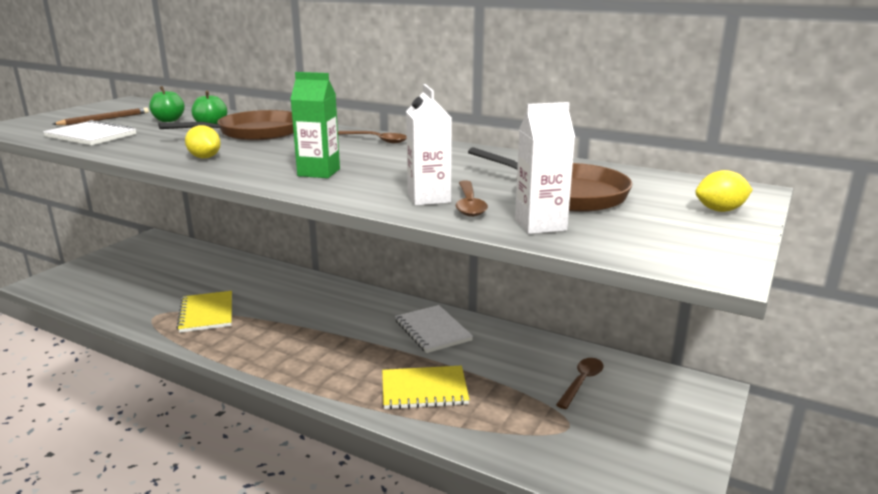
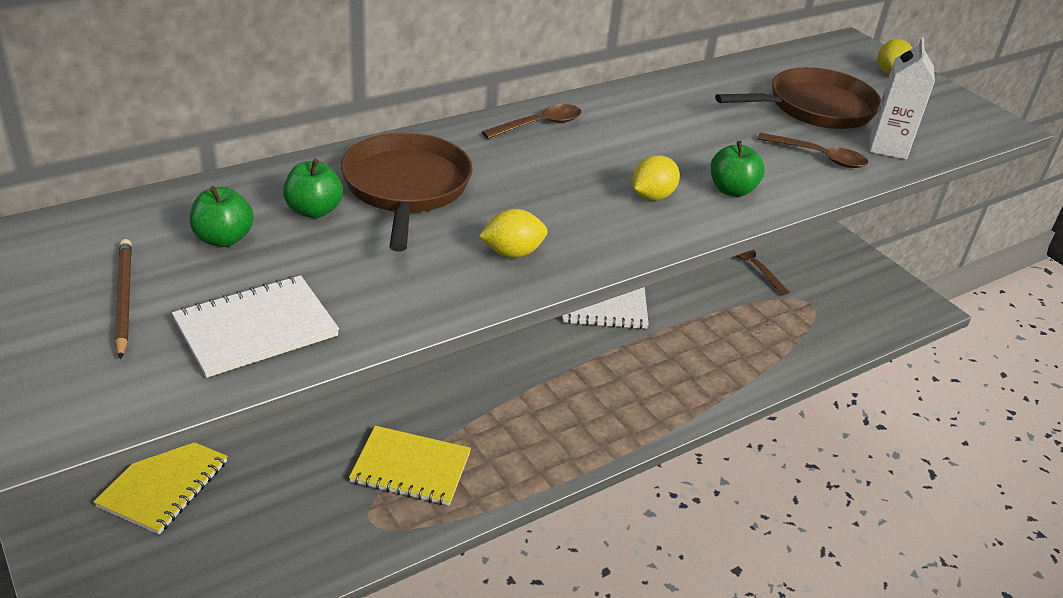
camera: 65 degrees left, 15 degrees up
green carton [290,72,340,178] -> yellow lemon [632,155,680,200]
yellow notebook [382,366,470,409] -> yellow notebook moved to [93,442,227,535]
white carton [406,84,452,206] -> none
none -> green apple [710,141,765,197]

